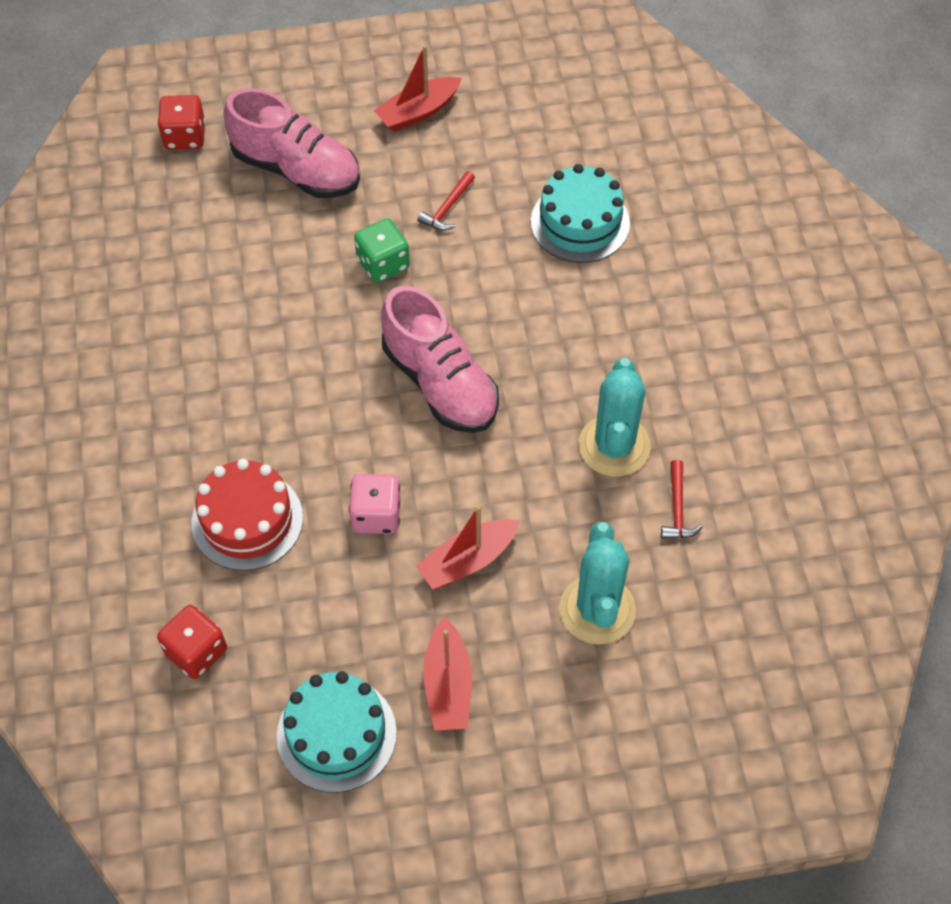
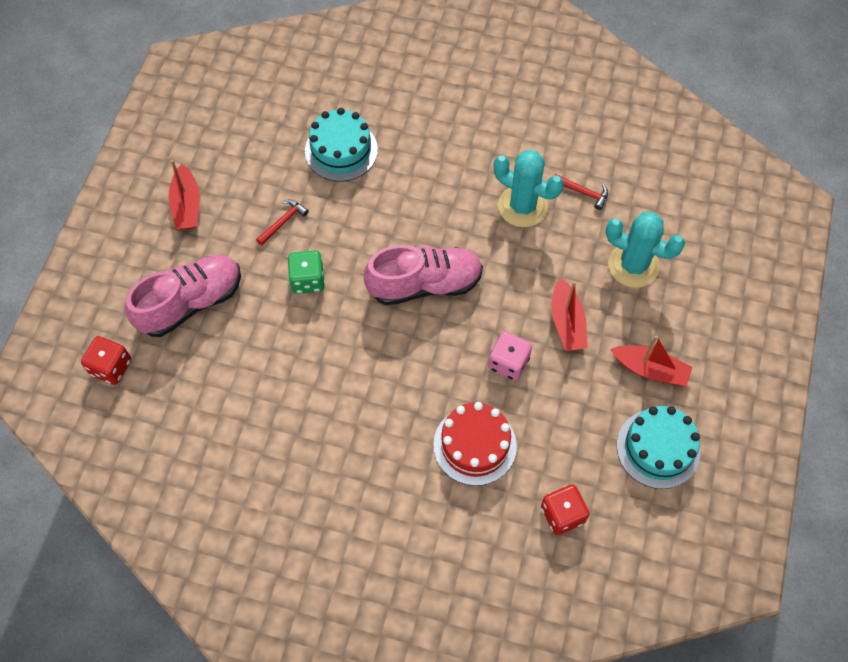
camera: 65 degrees left, 5 degrees up
red hammer [417,171,475,231] -> red hammer turned 105 degrees counterclockwise [256,200,309,245]

